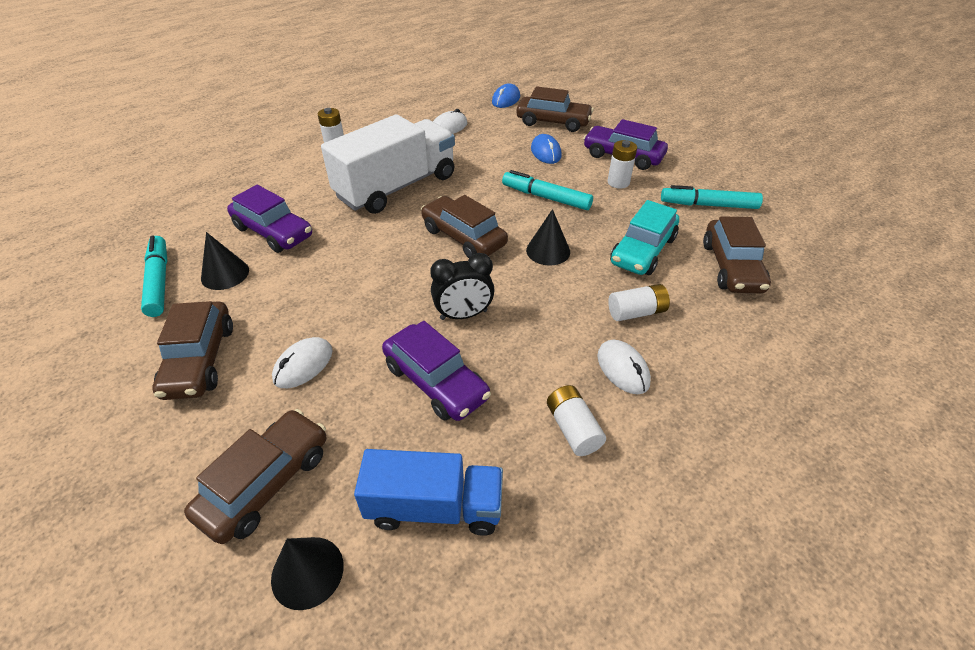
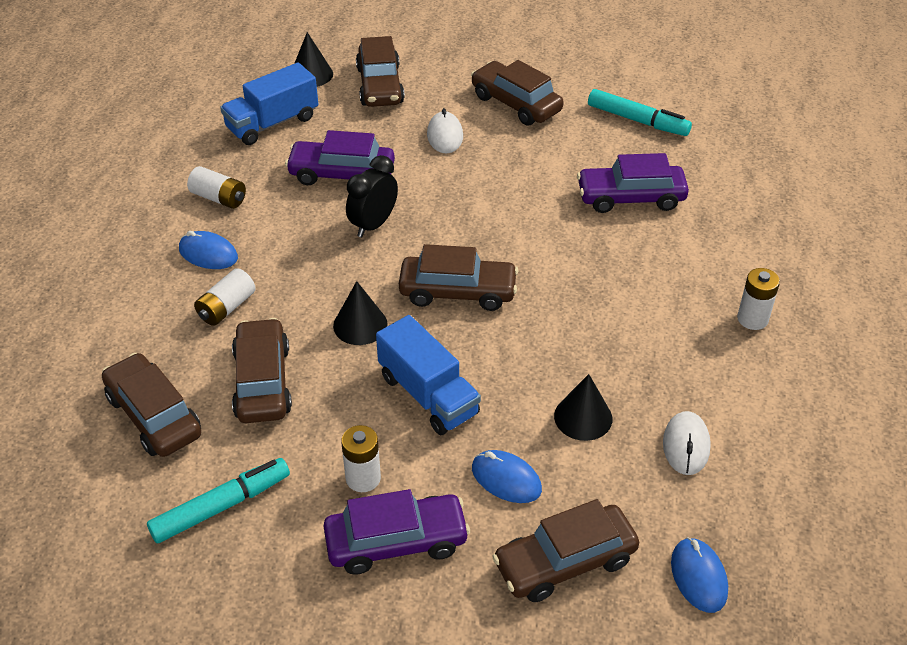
camera: 140 degrees right, 0 degrees up
black cone [201,232,249,290] -> black cone moved to [554,374,612,441]
white truck [321,114,455,214] -> none
turquoise marker [502,170,593,210] -> blue truck [376,315,481,435]
white mouse [597,340,651,394] -> blue mouse [179,231,238,269]
turquoise car [610,200,679,275] -> brown car [232,318,292,423]

